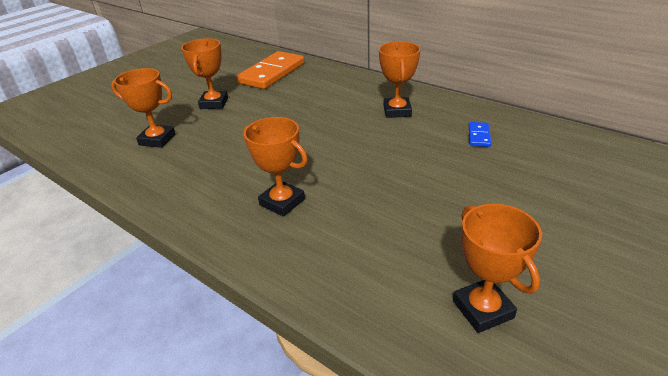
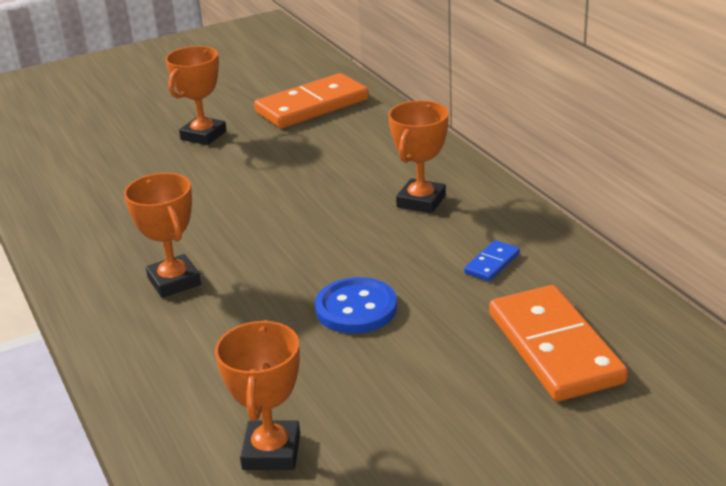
camera: 25 degrees right, 5 degrees down
orange trophy [111,68,175,148] -> none
none -> blue button [315,277,397,334]
none -> orange domino [489,285,628,401]

